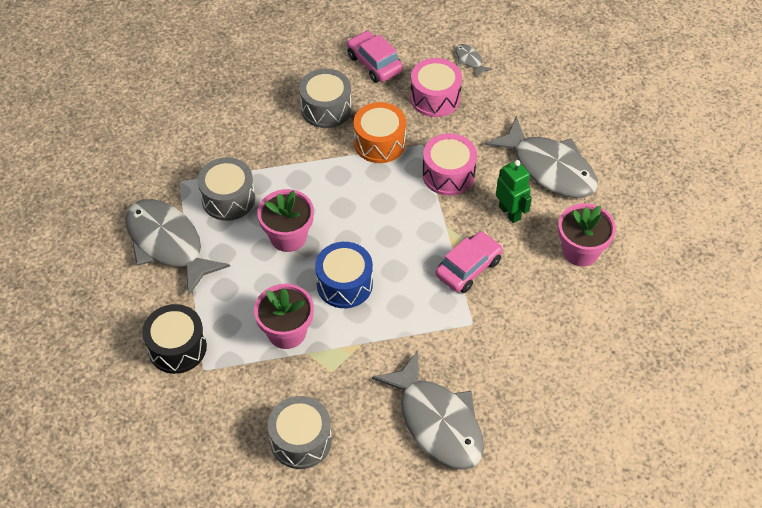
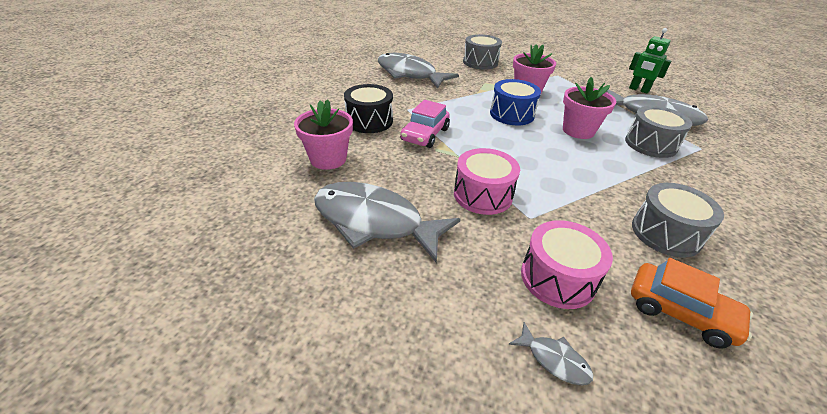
camera: 160 degrees right, 15 degrees down
black drum [142,304,207,374] -> black drum moved to [344,84,393,133]
pink car [347,31,403,83] -> orange car [631,258,753,349]
orange drum [354,102,406,163] -> none
green robot [496,160,532,223] -> green robot moved to [629,28,671,94]

